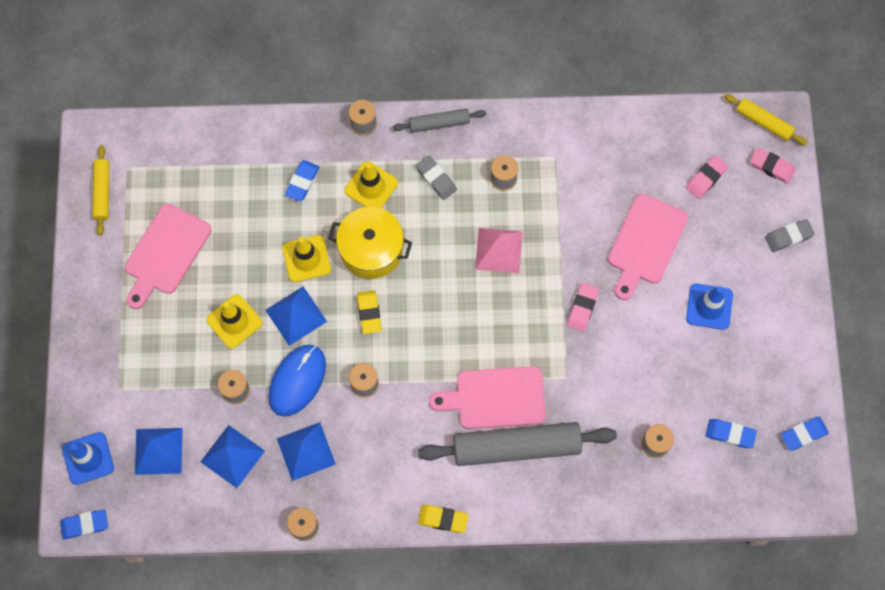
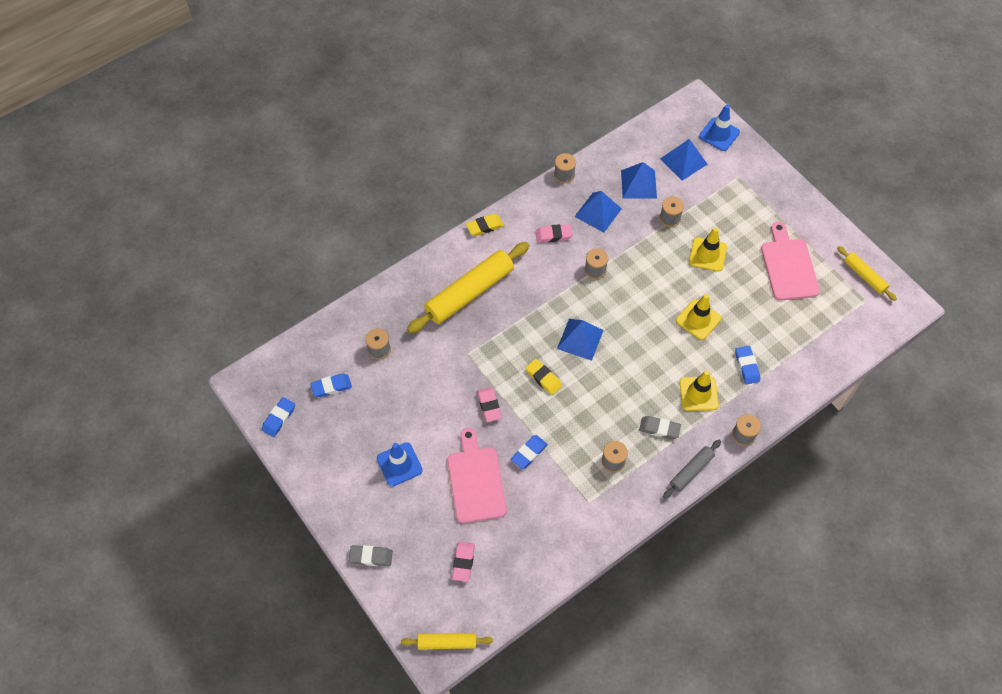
camera: 145 degrees right, 10 degrees down
blue eraser [60,509,108,539] -> blue eraser moved to [511,435,548,469]
blue pyramid [266,286,327,346] -> blue pyramid moved to [557,319,604,361]
blue mouse [269,345,326,417] -> none
yellow pot [328,207,412,279] -> none
yellow eraser [357,290,382,334] -> yellow eraser moved to [525,359,562,395]
grey rolling pin [418,422,617,466] -> yellow rolling pin [407,242,530,333]
pink cutting board [429,366,546,429] -> none
pink pyramid [475,228,523,273] -> none
pink eraser [750,147,796,184] -> pink eraser moved to [535,224,573,243]
grey eraser [765,219,815,252] -> grey eraser turned 60 degrees clockwise [349,545,393,566]

